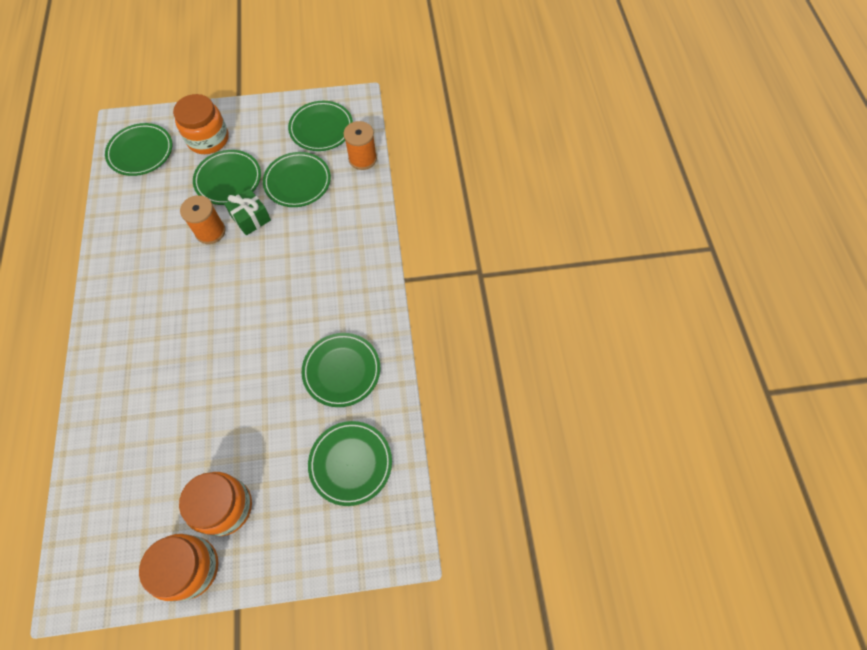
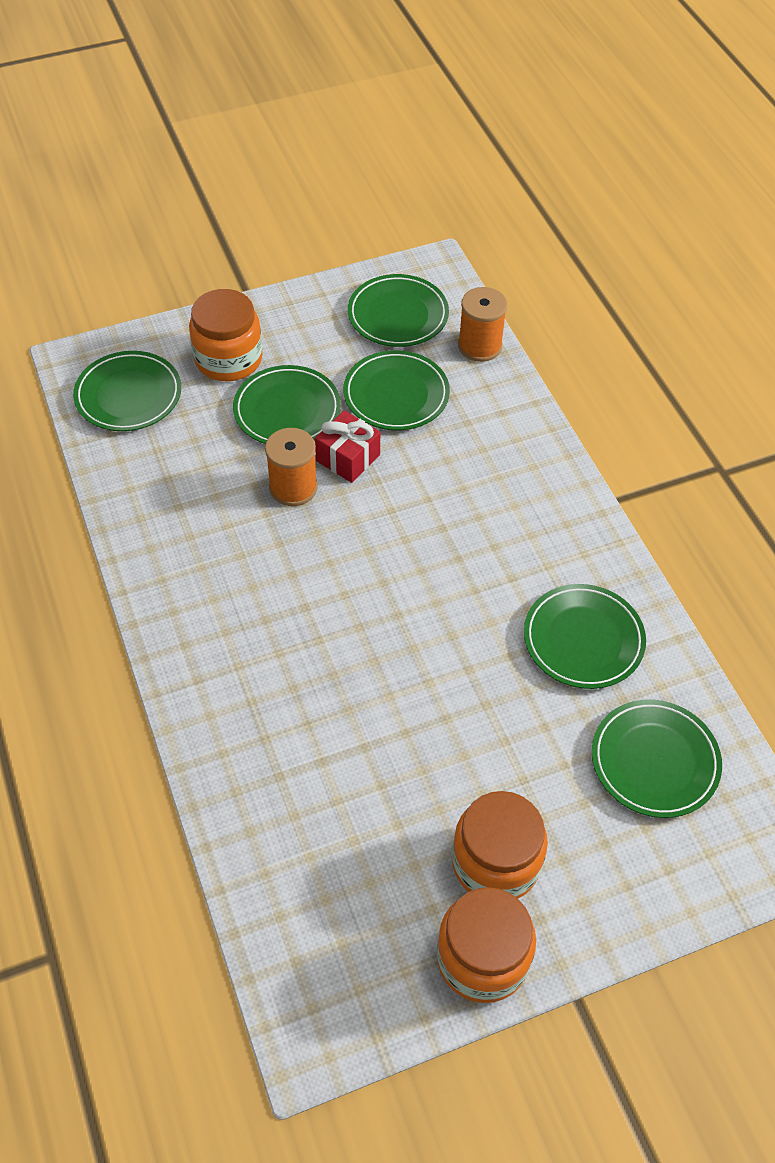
camera: 15 degrees left, 10 degrees down
green gift [224,188,271,236] -> red gift [315,410,380,483]

